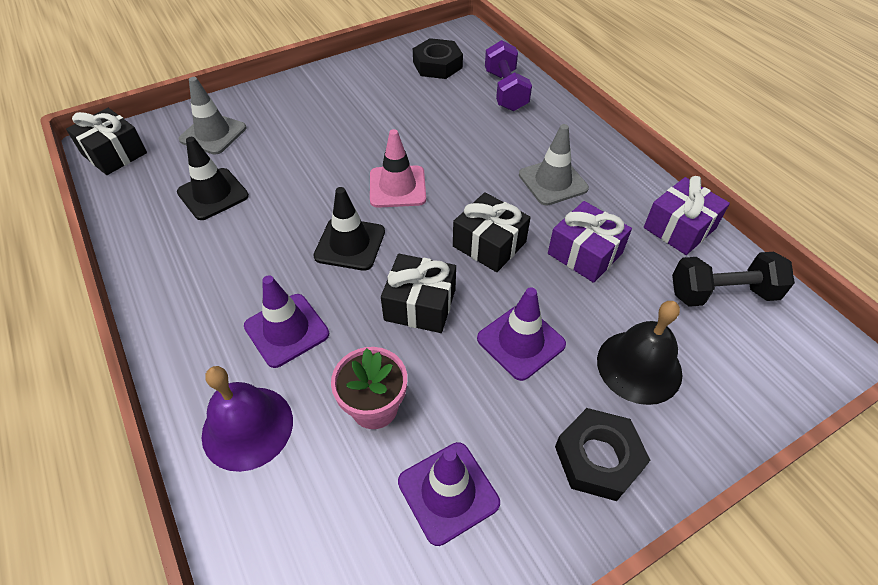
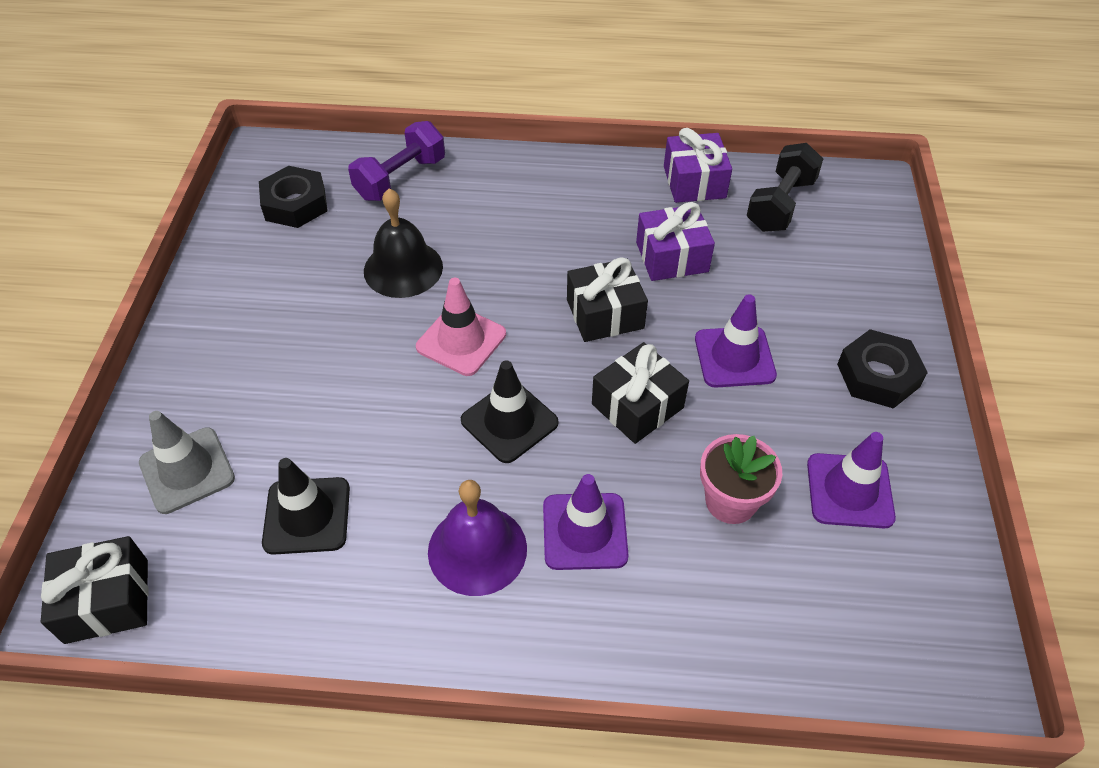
camera: 55 degrees left, 0 degrees up
purple bell [202,366,293,472] -> purple bell moved to [428,480,527,596]
purple dumbbell [485,40,532,111] -> purple dumbbell turned 75 degrees counterclockwise [348,121,445,201]
grey traffic cone [519,124,589,206] -> none
black bell [597,301,683,405] -> black bell moved to [364,188,443,298]

